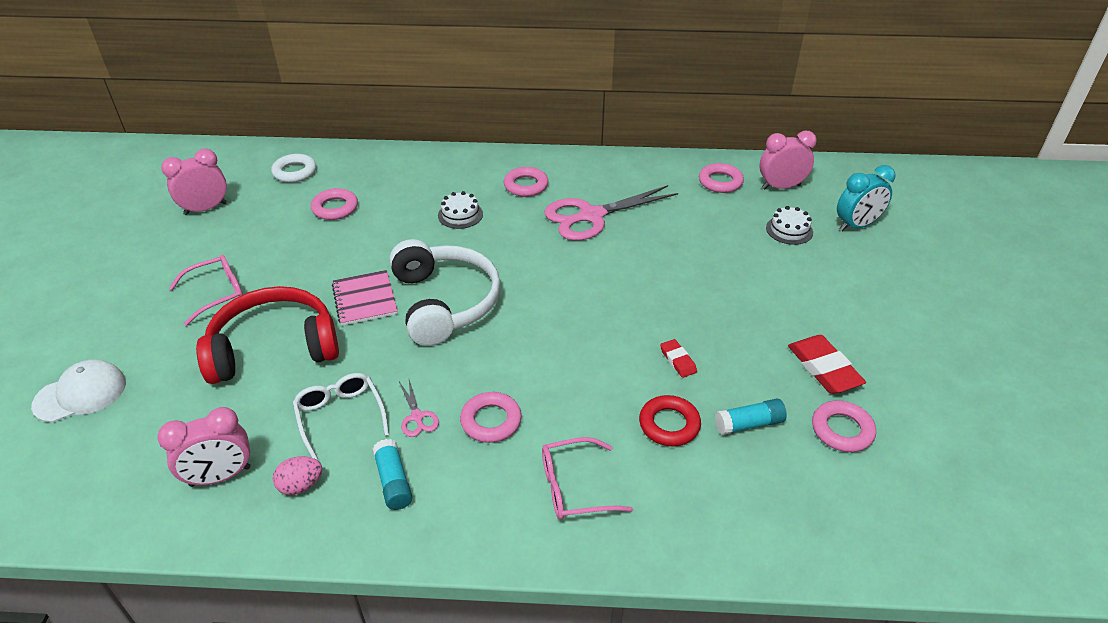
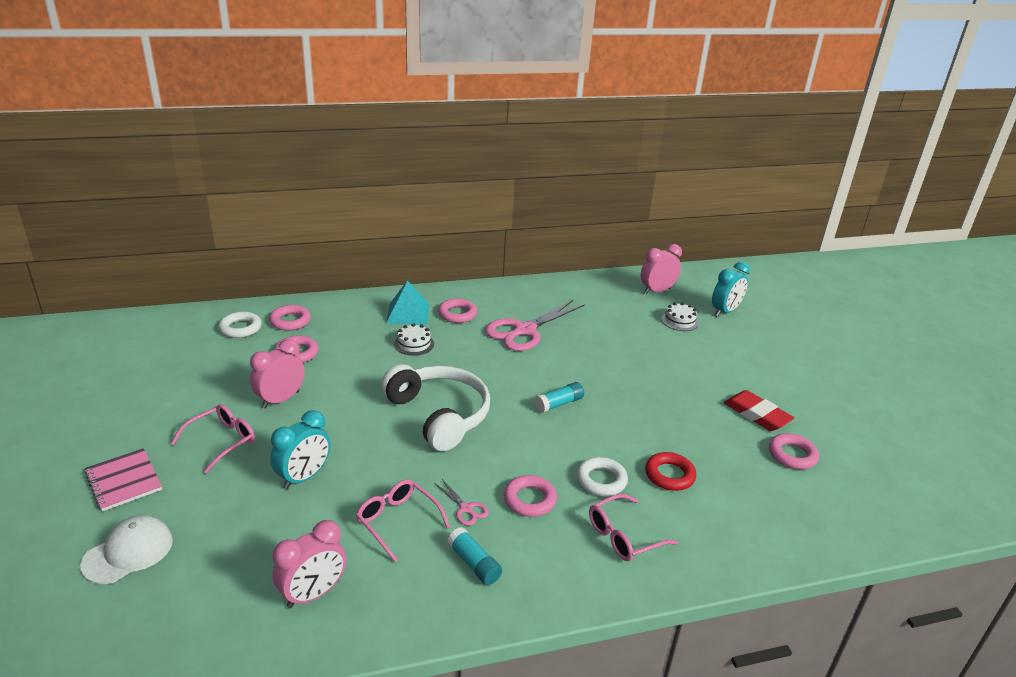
camera: 20 degrees left, 10 degrees down
pink clock [161,149,227,215] -> pink clock moved to [250,339,305,409]
red headphones [196,286,339,384] -> turquoise clock [271,410,330,489]
pink egg [273,456,322,495] -> none
white glasses [293,373,389,460] -> pink glasses [356,479,450,562]
pink notebook [332,270,397,326] -> pink notebook moved to [84,448,162,512]
red eraser [660,339,697,378] -> none
pink ring [699,163,744,193] -> pink ring moved to [269,305,311,331]
turquoise glue stick [715,399,787,435] -> turquoise glue stick moved to [535,382,584,413]
none -> turquoise pyramid [386,280,429,325]
none -> white ring [576,457,628,496]

